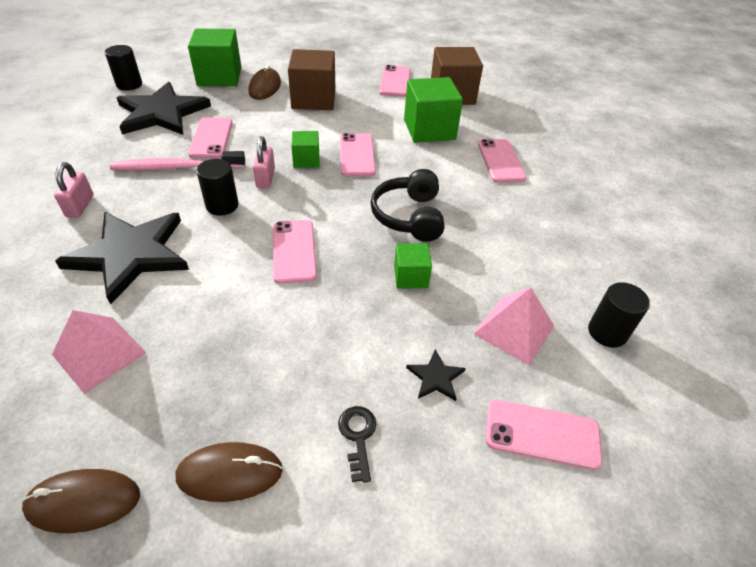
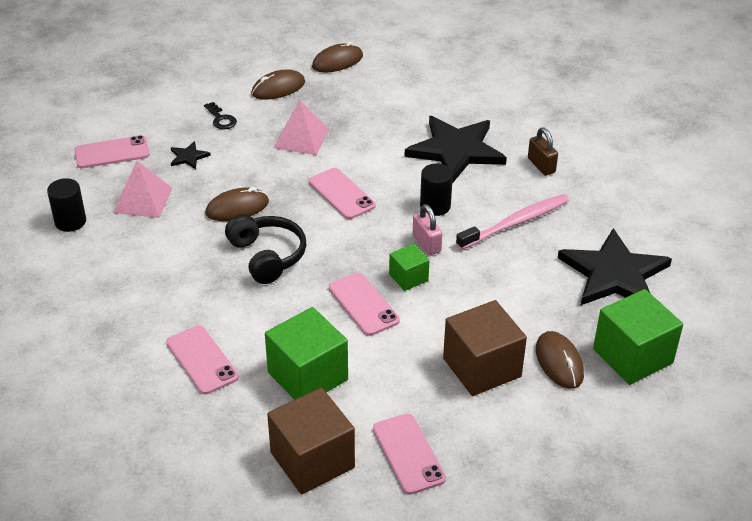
camera: 155 degrees right, 5 degrees down
pink pyramid [52,310,146,394] -> pink pyramid moved to [274,100,329,155]
pink padlock [54,162,94,218] -> brown padlock [528,128,558,176]
black cylinder [105,45,142,90] -> none
pink phone [188,117,233,158] -> none
green cube [394,243,432,289] -> brown mouse [205,187,269,221]

